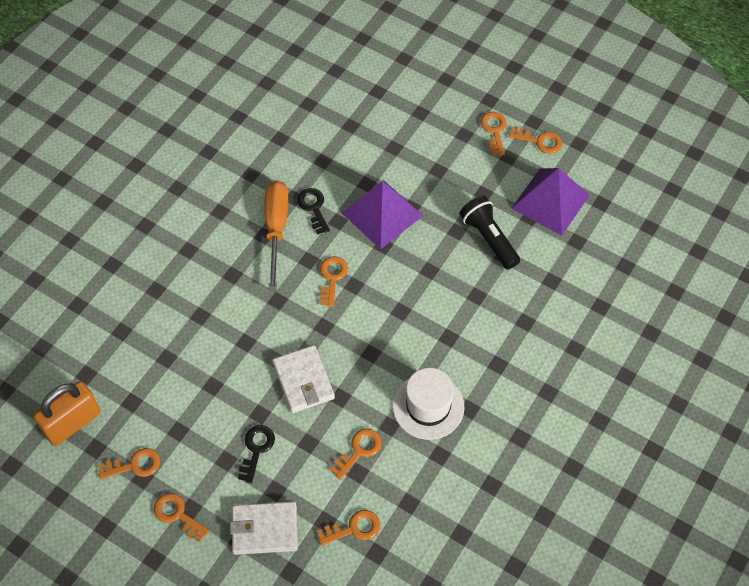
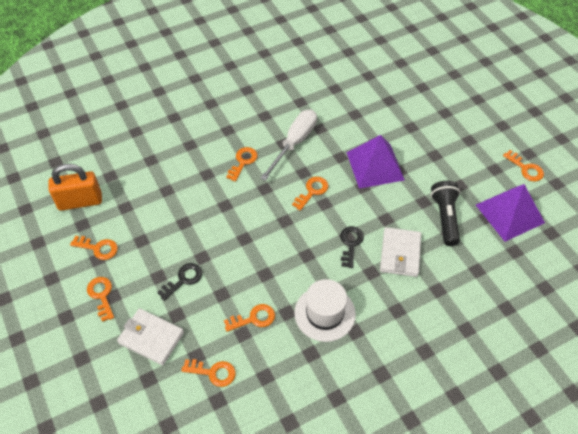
camera: 30 degrees right, 5 degrees down
orange screwdriver [264,180,288,292] -> white screwdriver [260,110,317,181]
white wallet [272,345,335,413] -> white wallet moved to [380,227,421,277]
black key [297,188,330,235] -> black key moved to [340,226,364,268]
orange key [480,112,507,155] -> orange key moved to [226,147,258,182]

